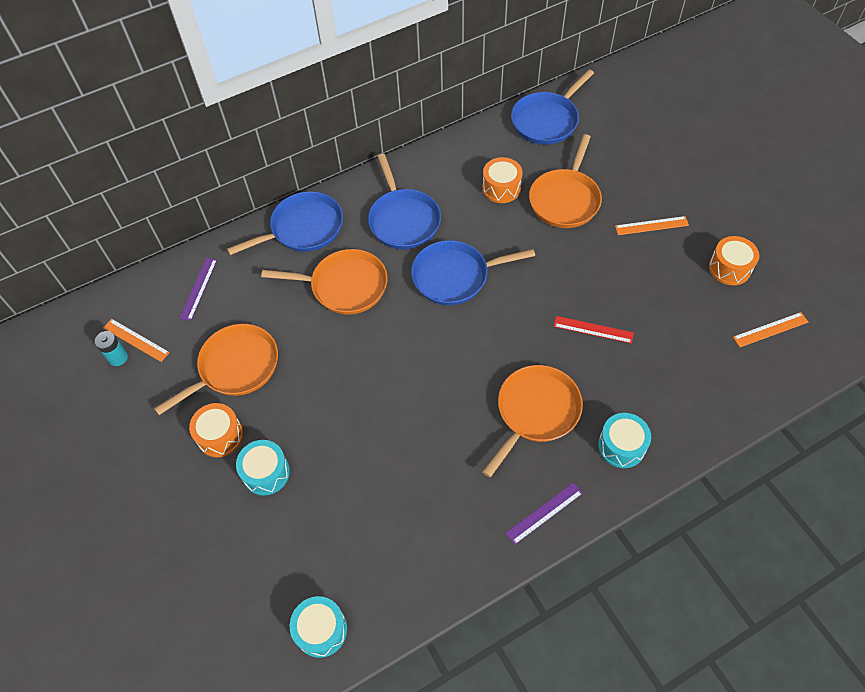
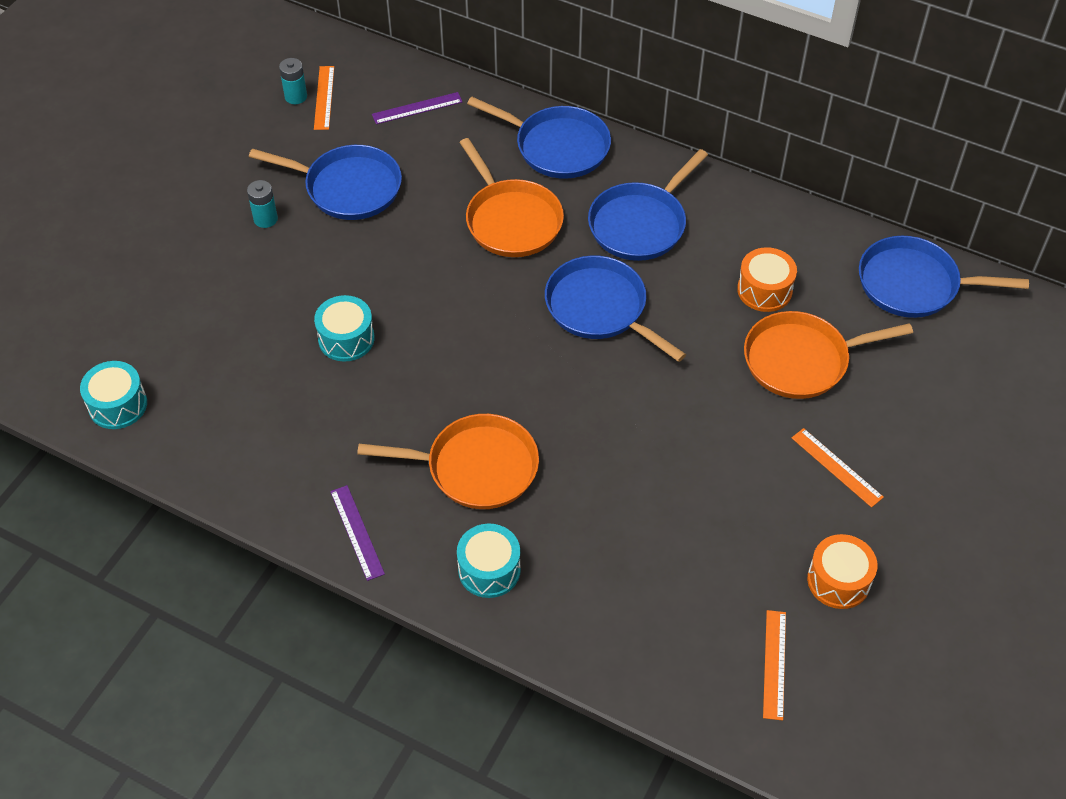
camera: 55 degrees right, 5 degrees down
orange pan [154,324,278,415] -> blue pan [249,145,402,220]
orange drum [189,403,243,457] -> turquoise battery [247,180,278,228]
turquoise drum [236,440,290,496] -> turquoise drum moved to [314,295,375,362]
purple ruler [505,482,583,545] -> purple ruler turned 45 degrees clockwise [330,485,385,581]
red ruler [554,316,634,344] -> none
orange ruler [733,312,808,347] -> orange ruler turned 60 degrees clockwise [763,610,786,721]

